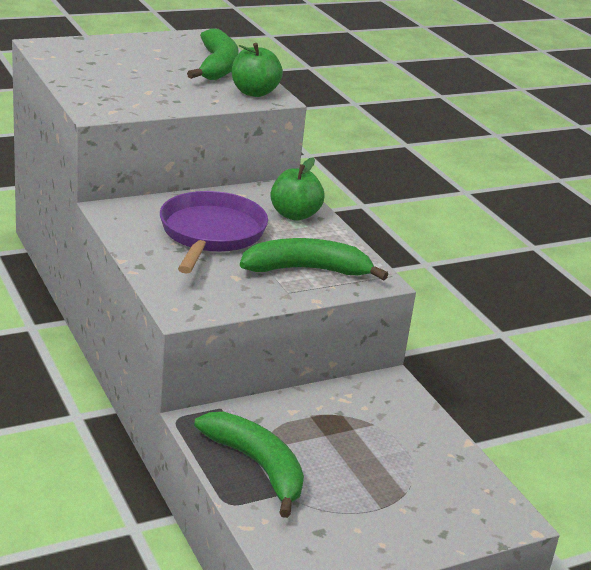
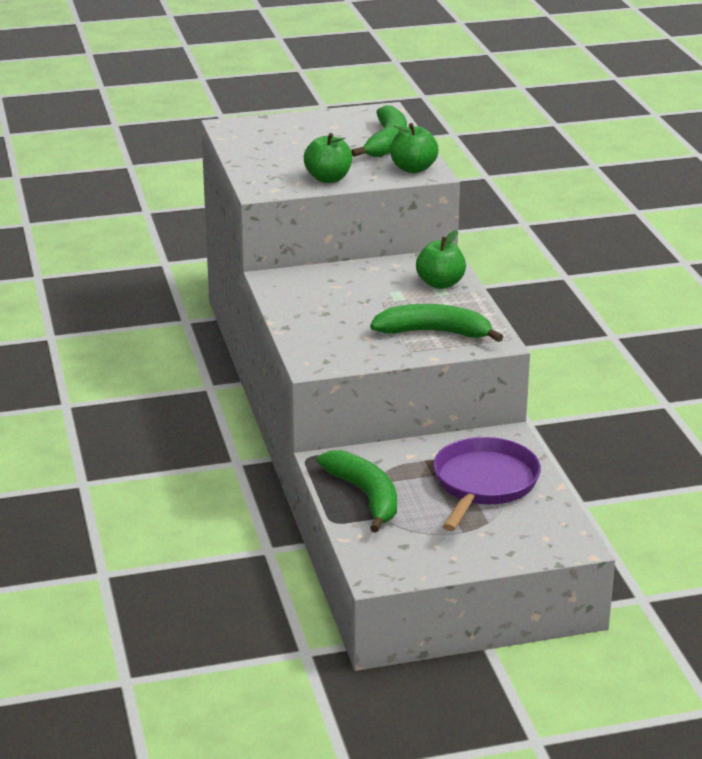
camera: 15 degrees right, 0 degrees up
purple pan [160,191,268,274] -> purple pan moved to [433,437,541,531]
none -> green apple [304,133,352,183]

